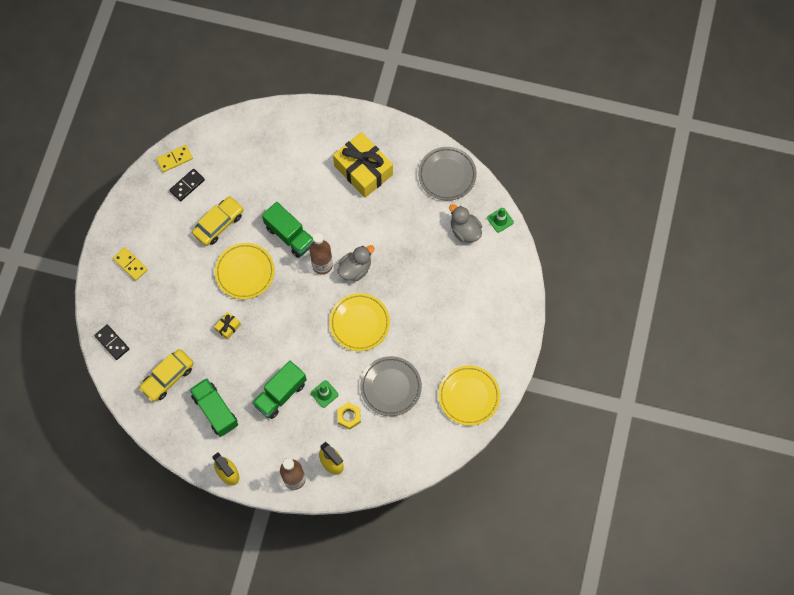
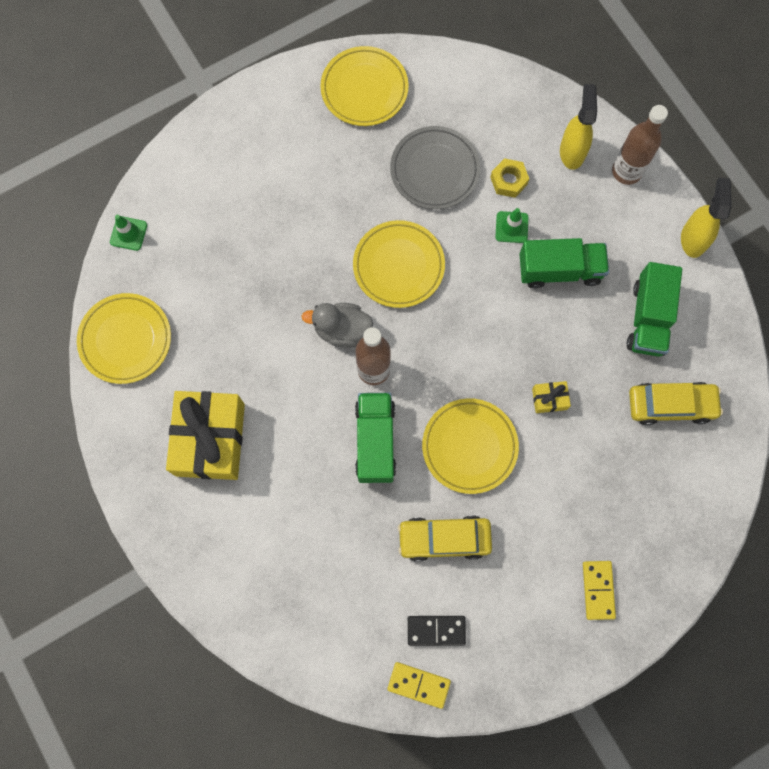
camera: 135 degrees left, 5 degrees up
black domino [94,325,129,360] -> none
grey plate [418,147,477,201] -> yellow plate [77,293,171,384]
grey duck [449,204,482,242] -> none

